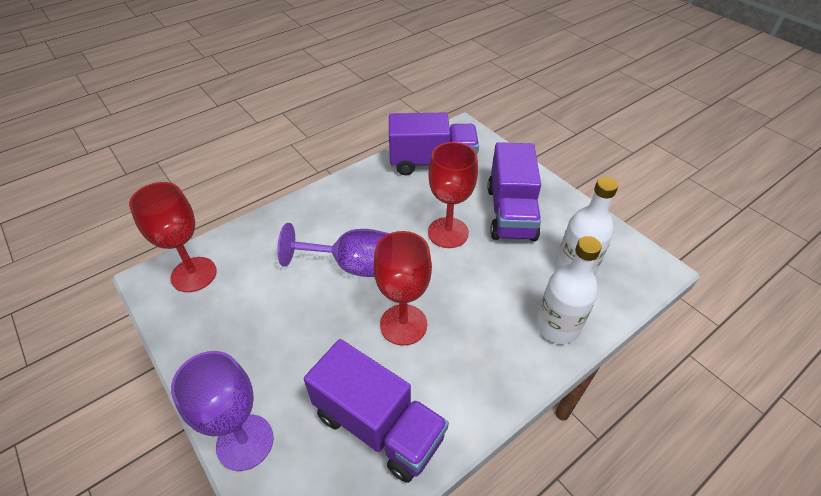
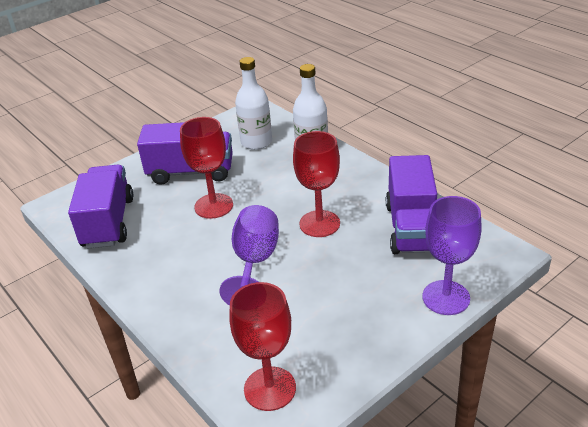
camera: 90 degrees left, 10 degrees down
purple truck [304,339,449,483] -> purple truck turned 150 degrees clockwise [386,155,437,254]

